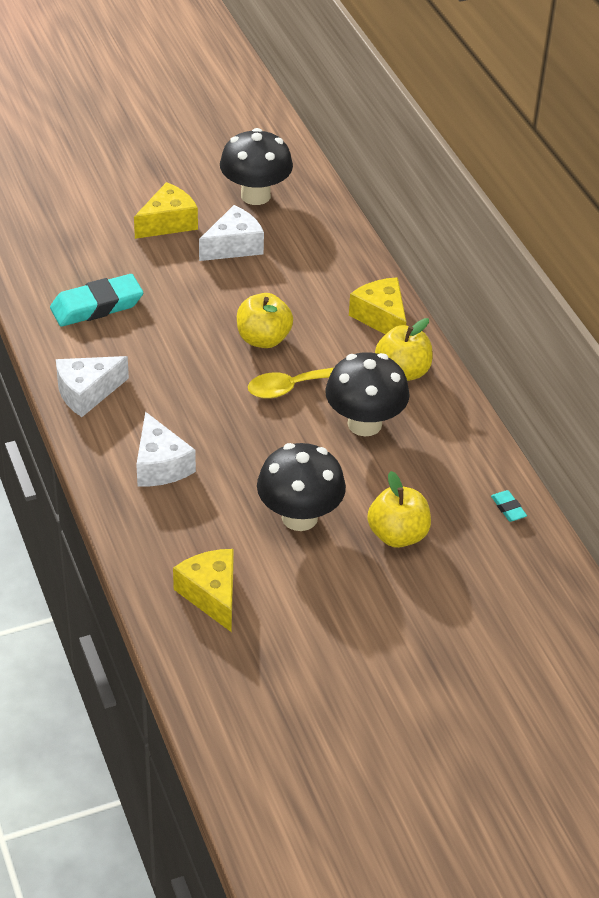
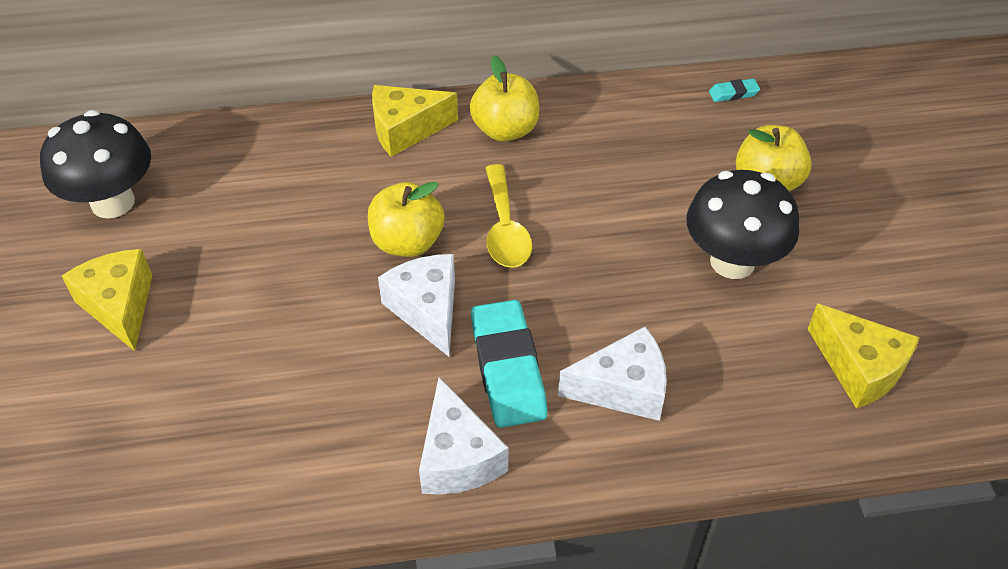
camera: 75 degrees left, 5 degrees up
turquoise eraser [50,274,143,327] -> turquoise eraser moved to [471,300,548,428]
yellow cheese [173,549,234,632] -> yellow cheese turned 120 degrees counterclockwise [808,303,920,409]
white cheese [199,205,264,261] -> white cheese moved to [378,254,455,357]
black mushroom [325,352,410,436] -> none

